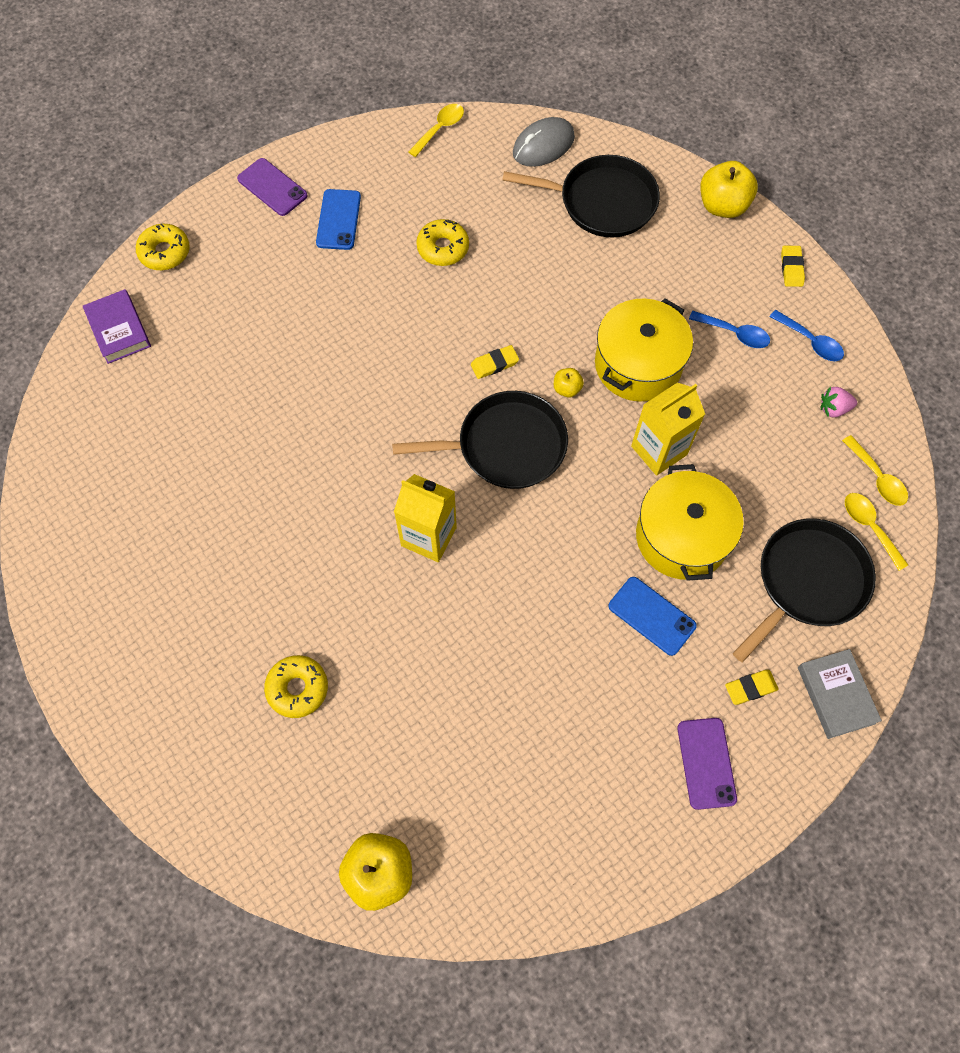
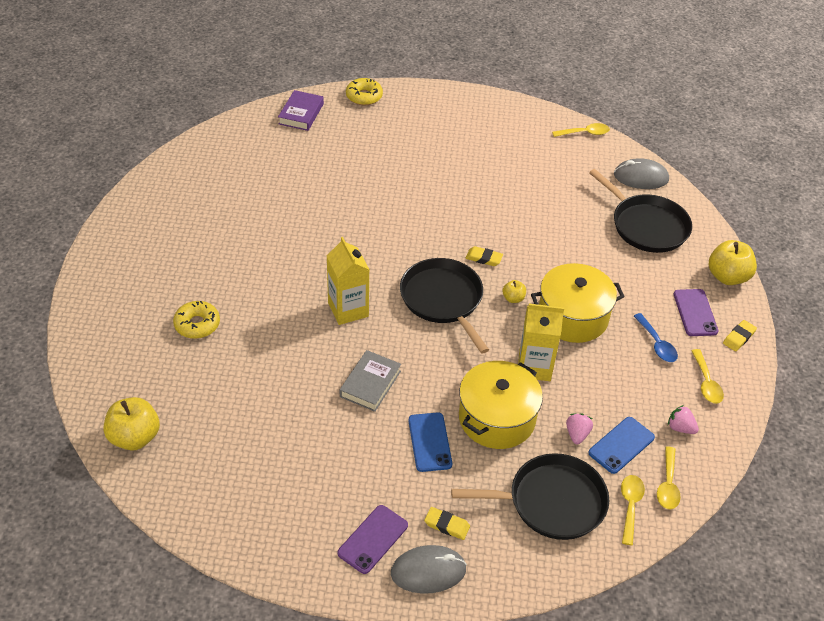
camera: 40 degrees right, 20 degrees down
purple phone [237,158,307,216] -> purple phone moved to [674,289,718,336]
blue phone [316,189,361,250] -> blue phone moved to [589,417,655,474]
black pan [392,391,568,489] -> black pan turned 150 degrees counterclockwise [400,258,489,354]
yellow donut [416,219,469,266] -> none
blue spoon [769,310,844,361] -> yellow spoon [691,349,724,404]
grey book [798,649,882,739] -> grey book moved to [340,350,401,412]
none -> grey mouse [391,545,467,594]
none -> pink strawberry [566,413,593,444]

